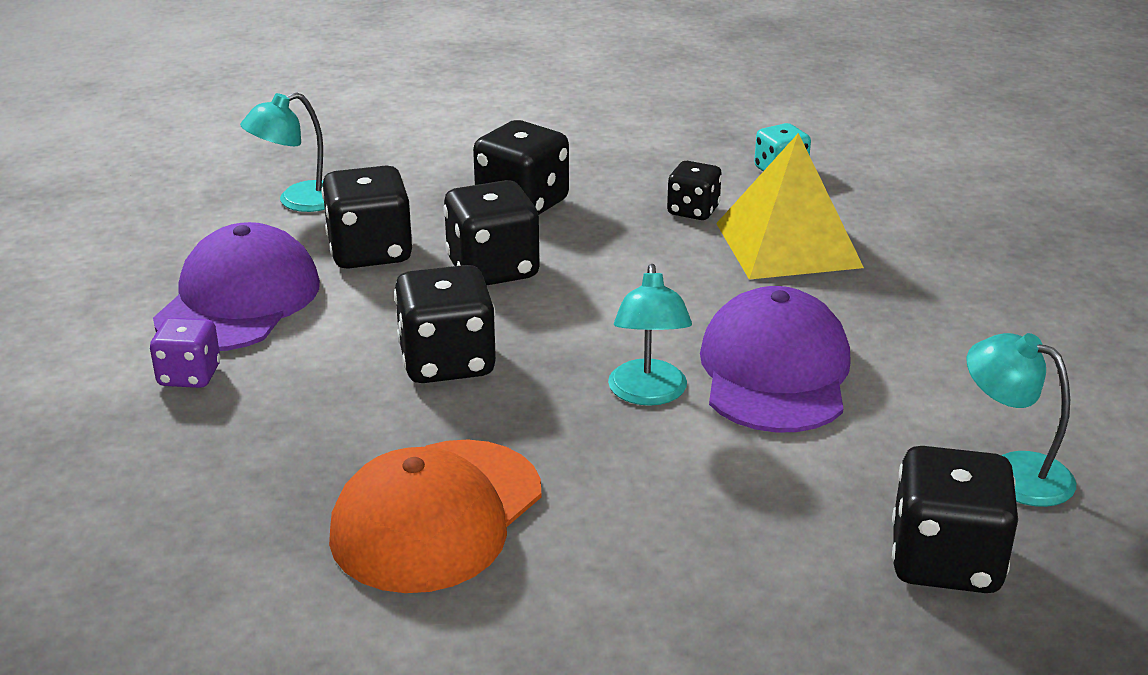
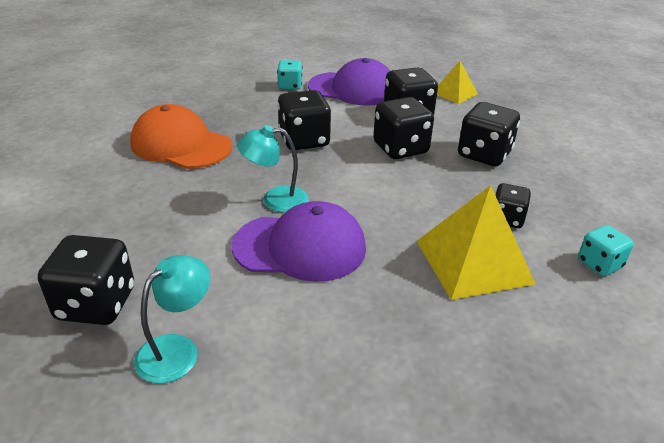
camera: 85 degrees right, 5 degrees up
purple dice [150,318,220,388] -> turquoise dice [277,60,303,90]
turquoise lamp [240,92,325,212] -> yellow pyramid [437,61,478,104]

